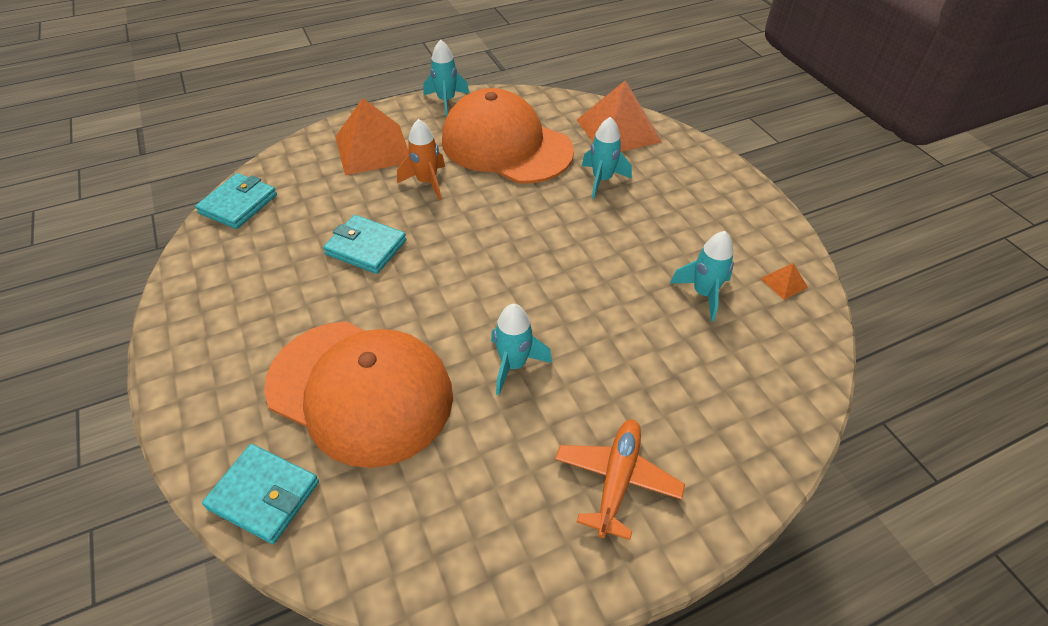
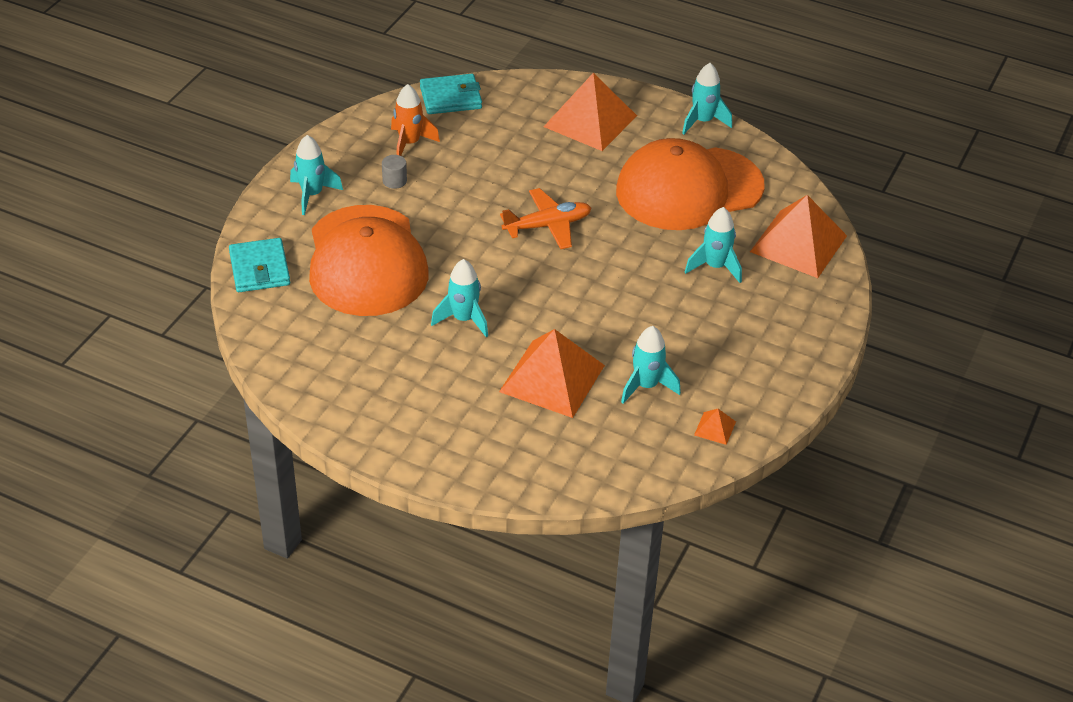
camera: 50 degrees right, 5 degrees down
turquoise wallet [323,215,406,274] -> none
orange rocket [397,119,445,200] -> orange rocket moved to [391,84,440,156]
orange cap [442,88,574,184] -> orange cap turned 105 degrees counterclockwise [616,138,765,230]
orange plane [555,419,685,540] -> orange plane moved to [500,188,591,249]
none -> turquoise rocket [290,135,343,215]
none -> grey cylinder [382,155,407,189]
none -> orange pyramid [499,329,605,418]

